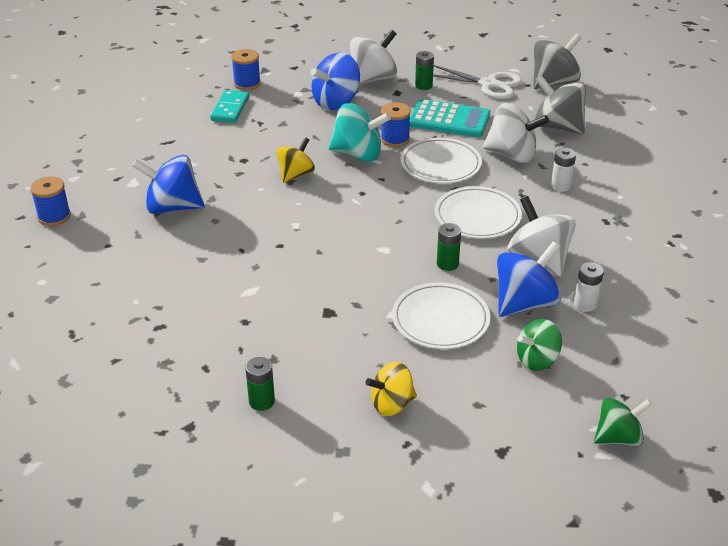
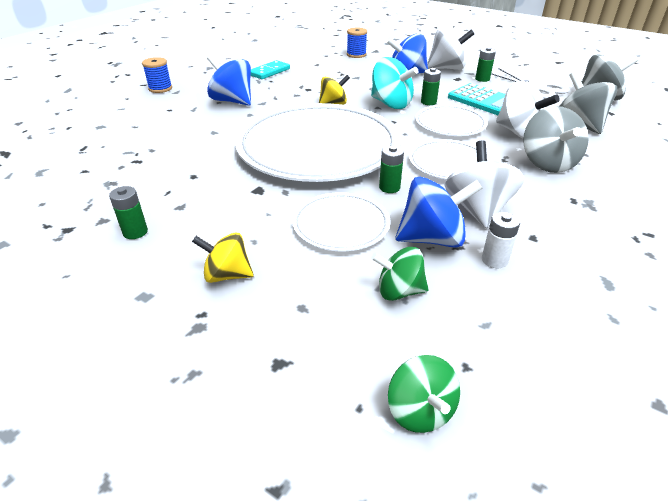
camera: 30 degrees right, 0 degrees up
turquoise domino [210,90,249,123] -> turquoise domino moved to [251,60,290,79]
blue spool [381,102,411,147] -> green battery [421,68,441,105]
white battery [551,148,576,192] -> grey spinning top [523,106,589,173]
green spinning top [594,398,652,446] -> green spinning top turned 60 degrees clockwise [388,355,460,433]
none -> white plate [235,103,401,182]

